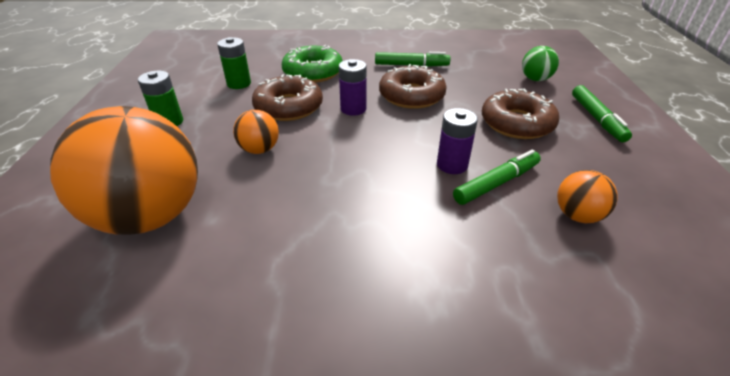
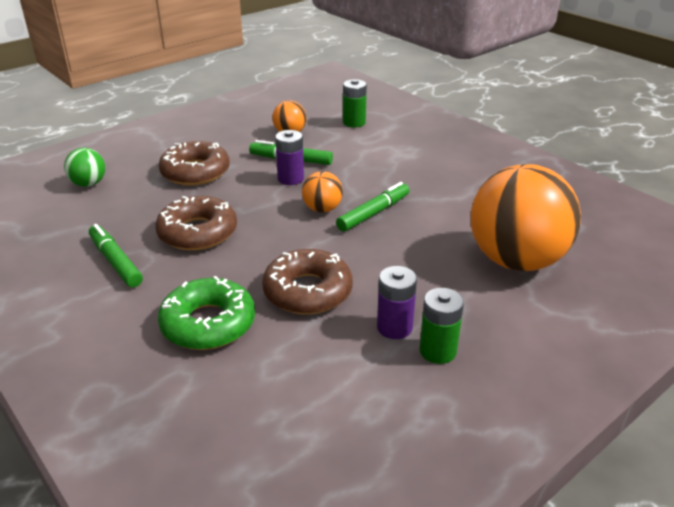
camera: 130 degrees left, 5 degrees down
green battery [217,37,251,89] -> green battery moved to [343,79,367,128]
orange ball [233,110,279,154] -> orange ball moved to [302,171,343,213]
purple battery [339,59,367,116] -> purple battery moved to [377,266,417,339]
green marker [572,85,632,142] -> green marker moved to [336,182,410,232]

